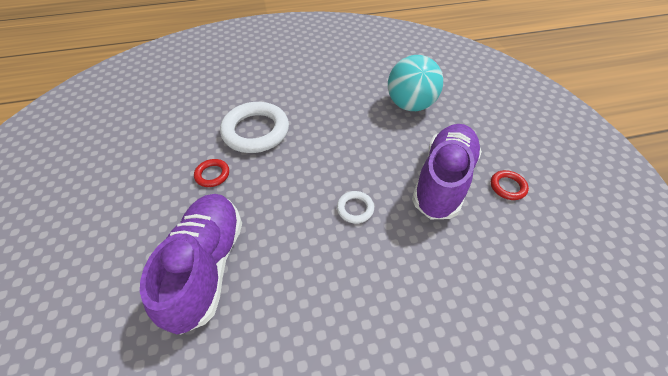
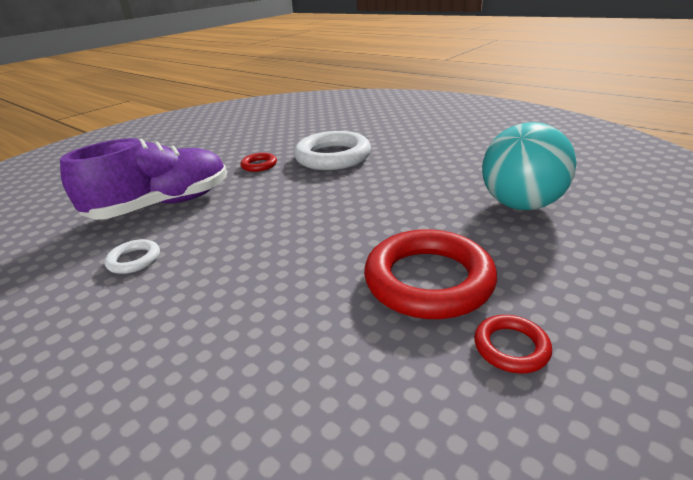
camera: 55 degrees right, 20 degrees down
white ring [337,191,374,224] -> white ring moved to [105,239,160,274]
purple shoe [412,124,482,219] -> red ring [364,229,497,319]

